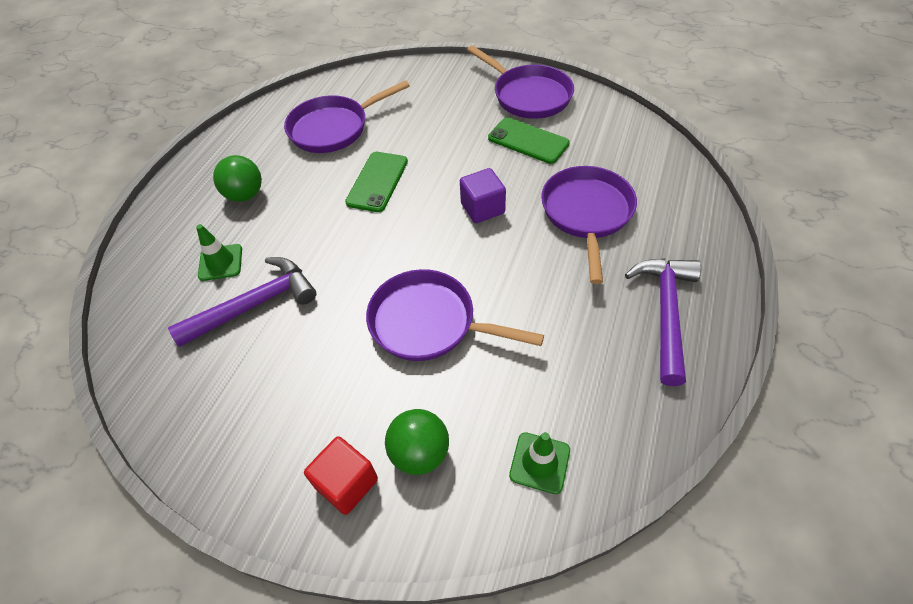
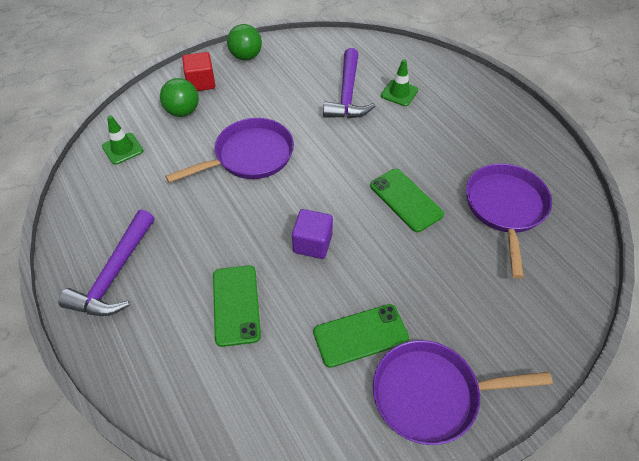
camera: 125 degrees right, 0 degrees up
green ball [213,155,262,202] -> green ball moved to [227,24,262,61]
purple pan [541,166,637,284] -> green phone [213,265,261,347]
purple hammer [625,258,701,386] -> purple hammer turned 60 degrees clockwise [58,209,154,316]

